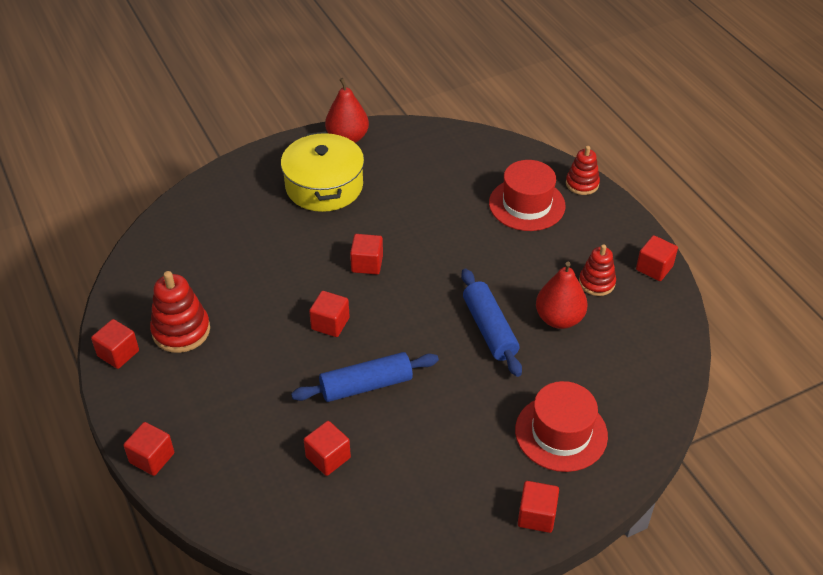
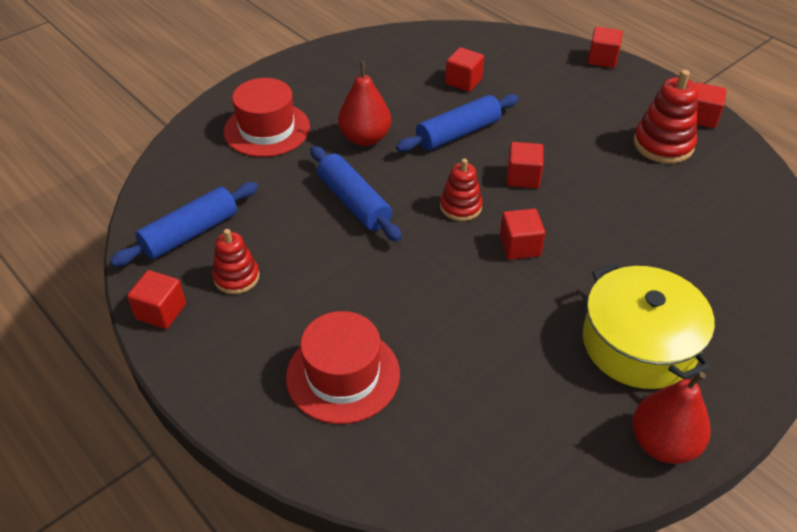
camera: 165 degrees right, 0 degrees up
red cube [518,481,559,533] -> none
red pear [536,262,588,329] -> red pear moved to [338,61,391,146]
red stacking toy [566,146,600,195] -> red stacking toy moved to [440,158,483,221]
none -> blue rolling pin [110,182,258,266]

